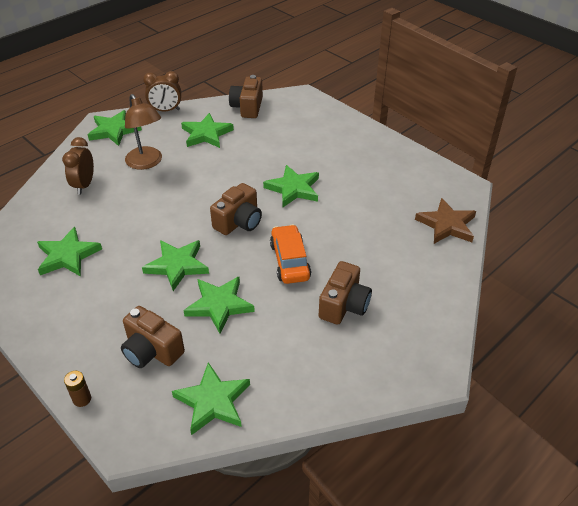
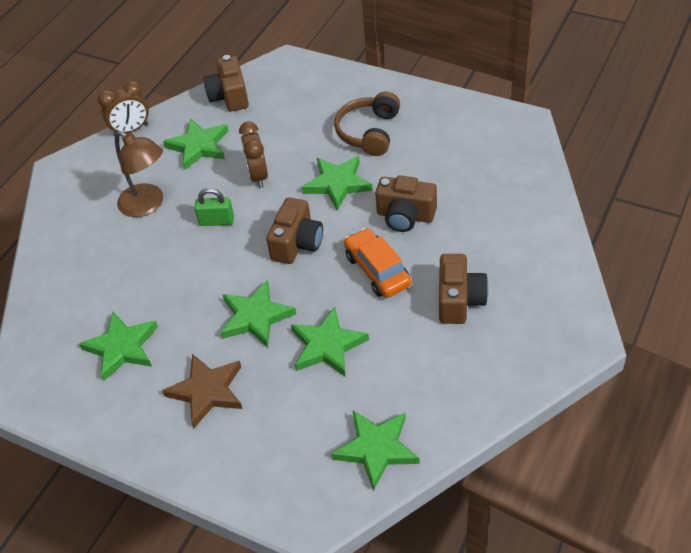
camera: 15 degrees left, 5 degrees up
brown clock [62,137,94,194] -> brown clock moved to [239,121,268,188]
brown battery [64,371,91,407] -> none
green star [88,110,142,146] -> none
brown camera [121,306,185,368] -> brown camera moved to [375,175,437,232]
brown star [415,198,476,244] -> brown star moved to [162,354,242,428]
none -> green padlock [194,188,234,226]
none -> brown headphones [334,92,400,156]

